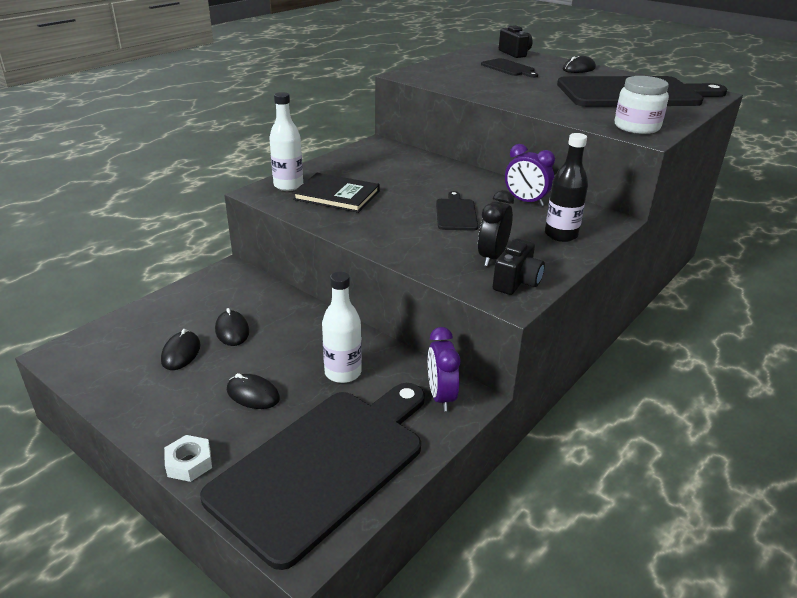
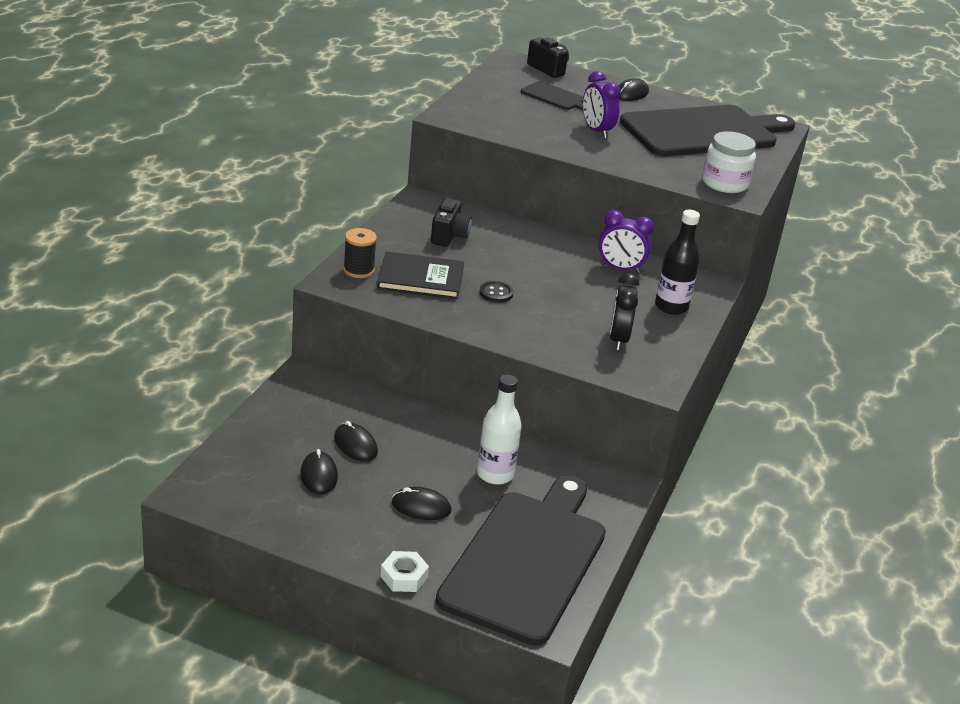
camera: 20 degrees left, 0 degrees up
white bottle [269,92,303,191] -> black spool [343,228,377,278]
purple clock [428,327,460,411] -> purple clock moved to [583,71,621,138]
black cutting board [436,191,478,231] -> none
black camera [493,238,545,295] -> black camera moved to [431,198,472,247]
none -> black button [480,281,514,303]

